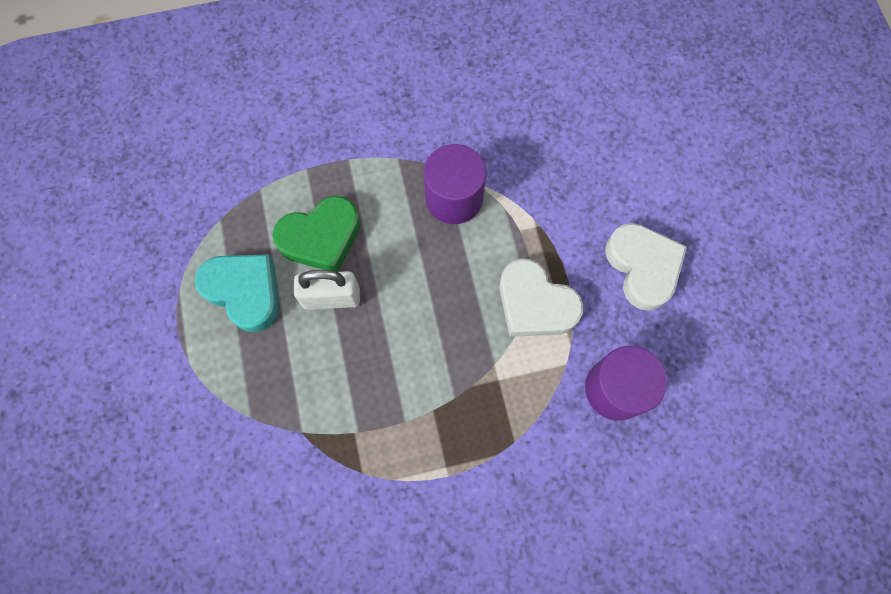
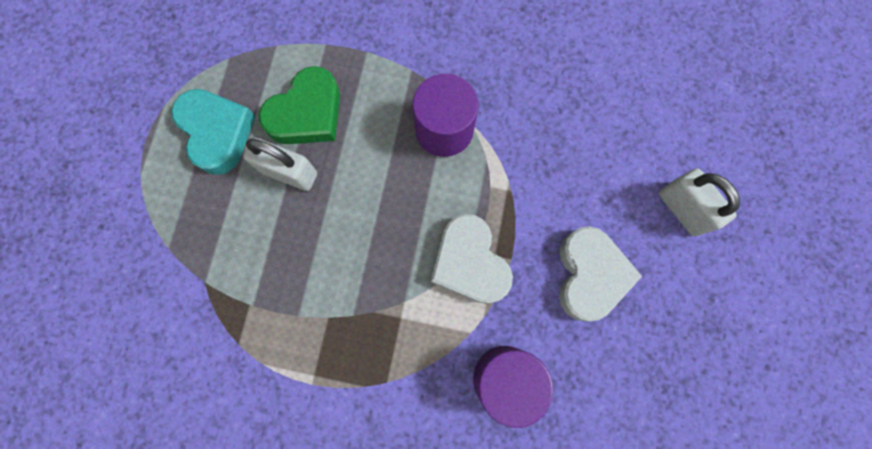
camera: 25 degrees right, 5 degrees up
green heart [273,196,360,272] -> green heart turned 45 degrees counterclockwise [259,66,340,144]
none -> white padlock [659,168,740,236]

